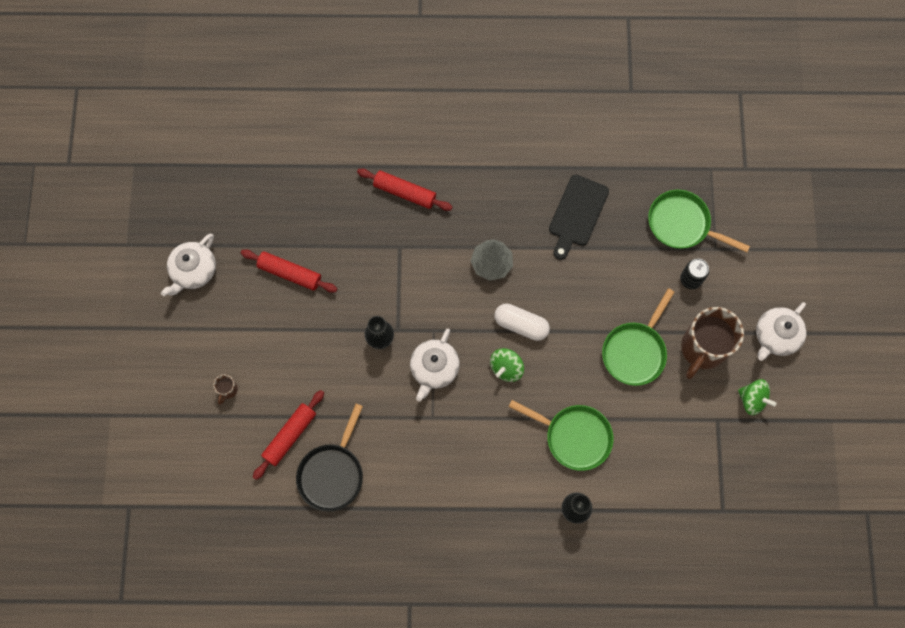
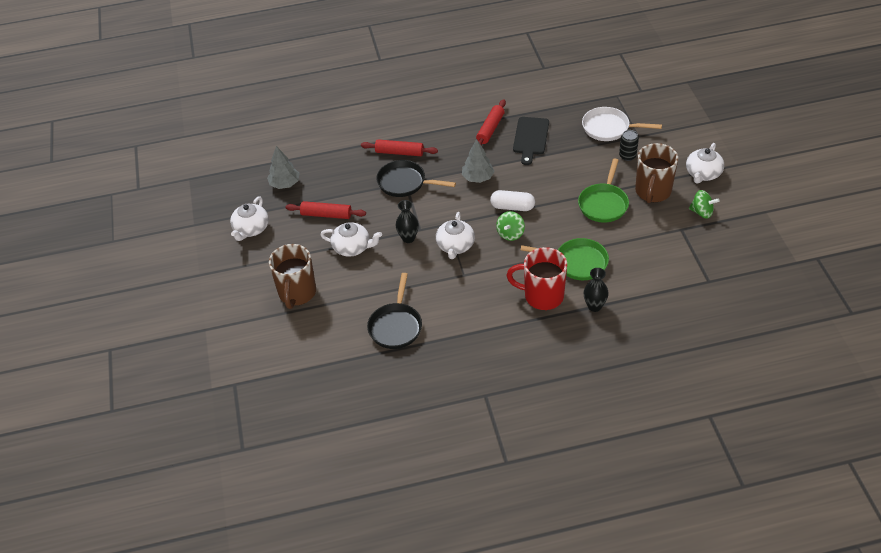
camera: 10 degrees left, 25 degrees down
brown mug [213,375,238,405] -> brown mug [269,244,316,309], size x2.48
red rolling pin [253,390,324,480] -> red rolling pin moved to [476,99,506,146]
green pan [648,190,750,253] -> white pan [582,107,662,141]
none -> grey tree [267,146,300,189]
none -> white teapot [320,222,382,257]
none -> black pan [376,160,456,197]
none -> red mug [506,247,567,310]

